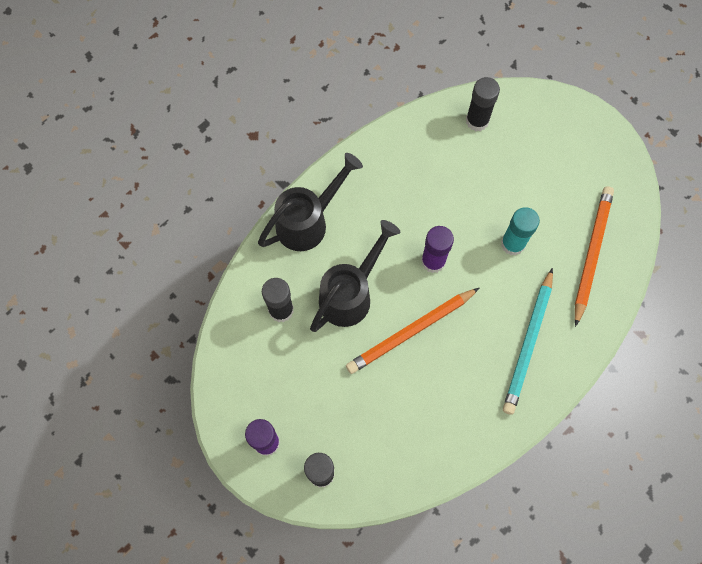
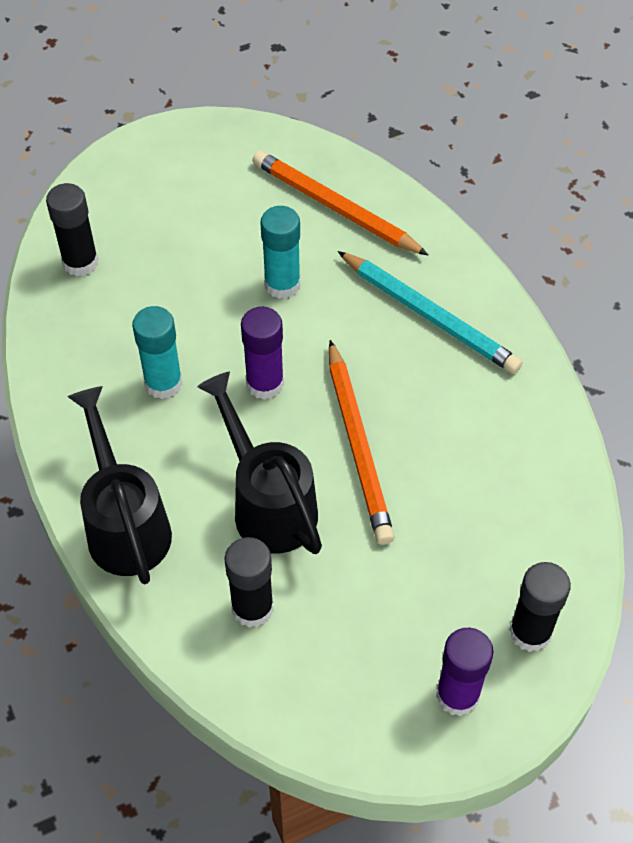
camera: 70 degrees left, 15 degrees down
none -> turquoise glue stick [132,306,183,399]

